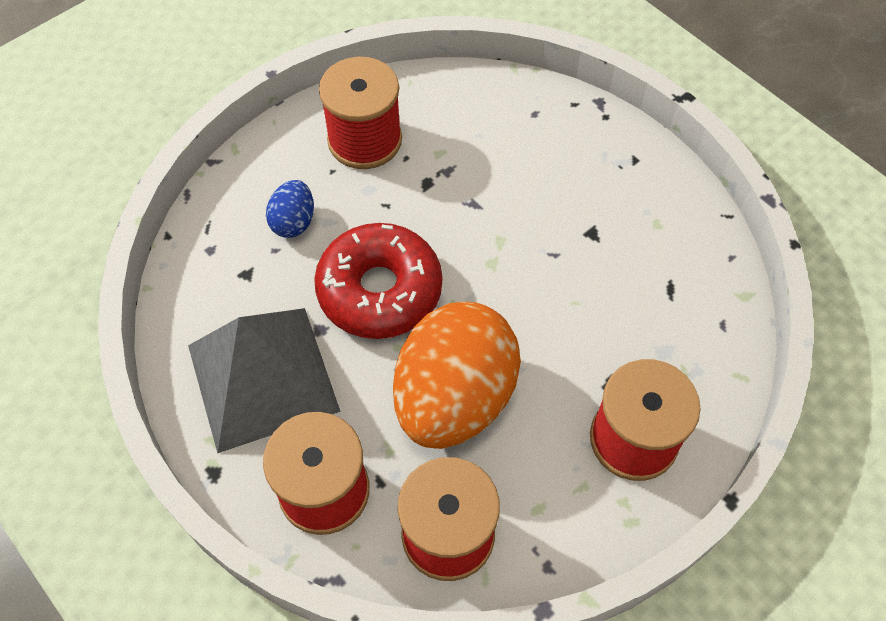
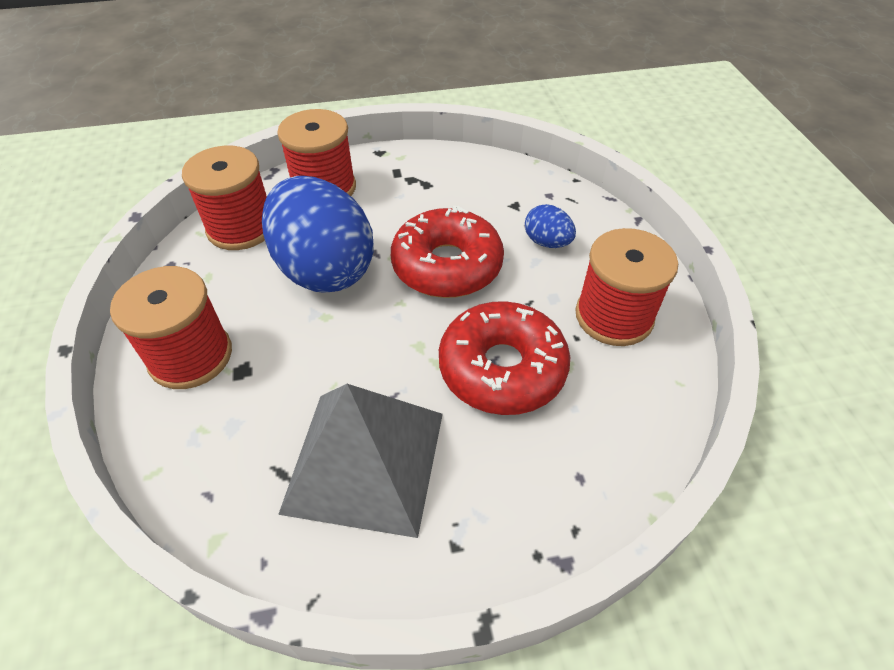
camera: 120 degrees right, 10 degrees down
grey pyramid [188,308,341,454] -> grey pyramid moved to [278,384,443,538]
orange egg [393,302,521,449] -> blue egg [262,176,374,293]
none -> red donut [439,301,570,415]

